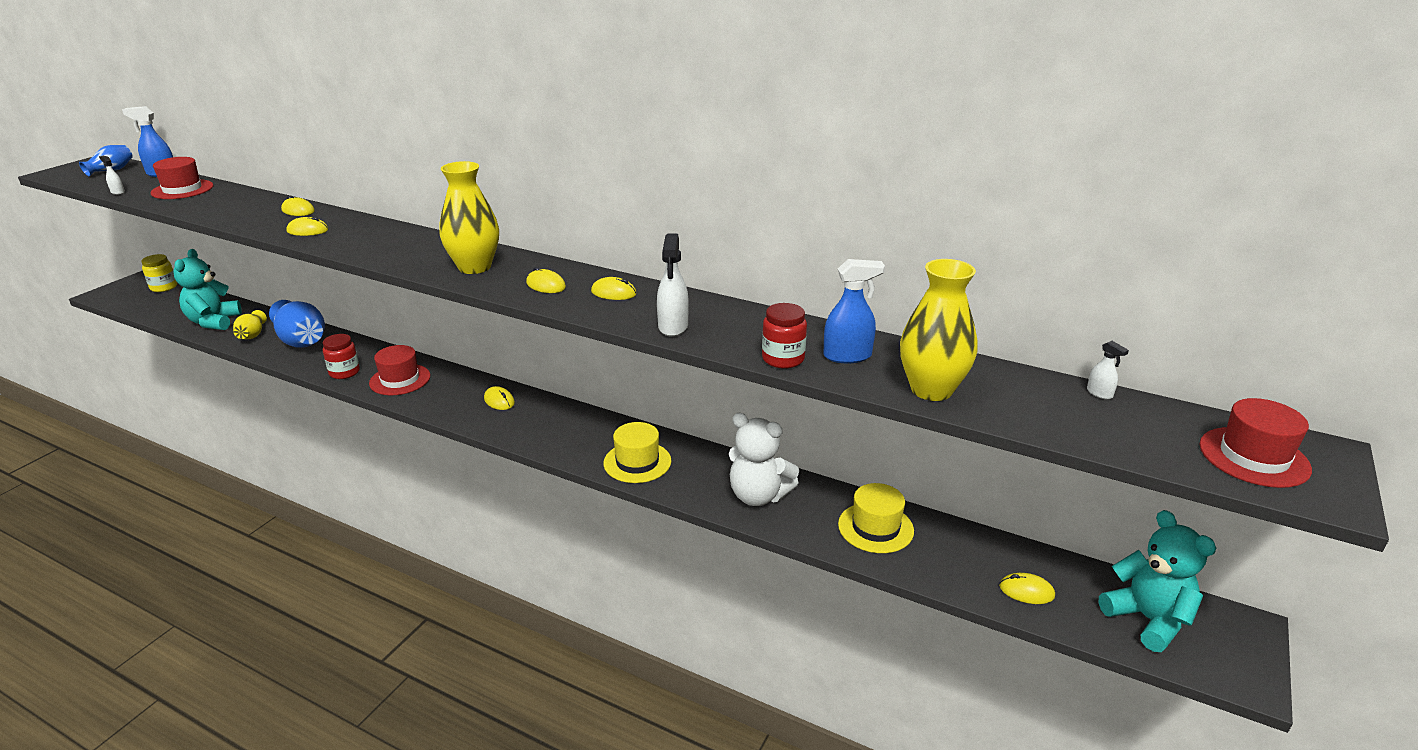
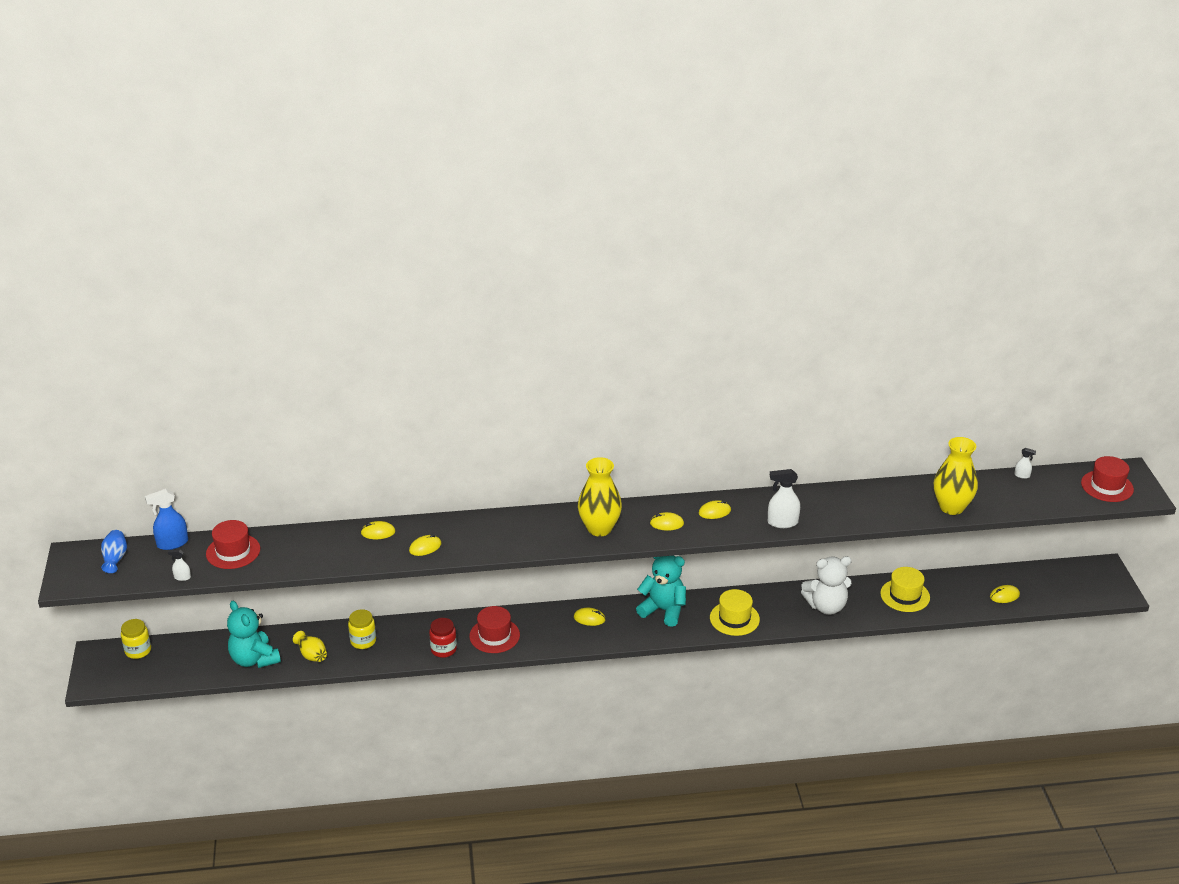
camera: 35 degrees left, 5 degrees up
blue vase [269,300,325,348] -> yellow jar [348,609,376,649]
white spray bottle [657,233,689,337] -> white spray bottle turned 120 degrees clockwise [768,469,800,528]
red jar [762,303,807,369] -> none
blue spray bottle [824,259,885,363] -> none
turquoise teddy bear [1099,510,1217,652] -> turquoise teddy bear moved to [636,556,686,627]

